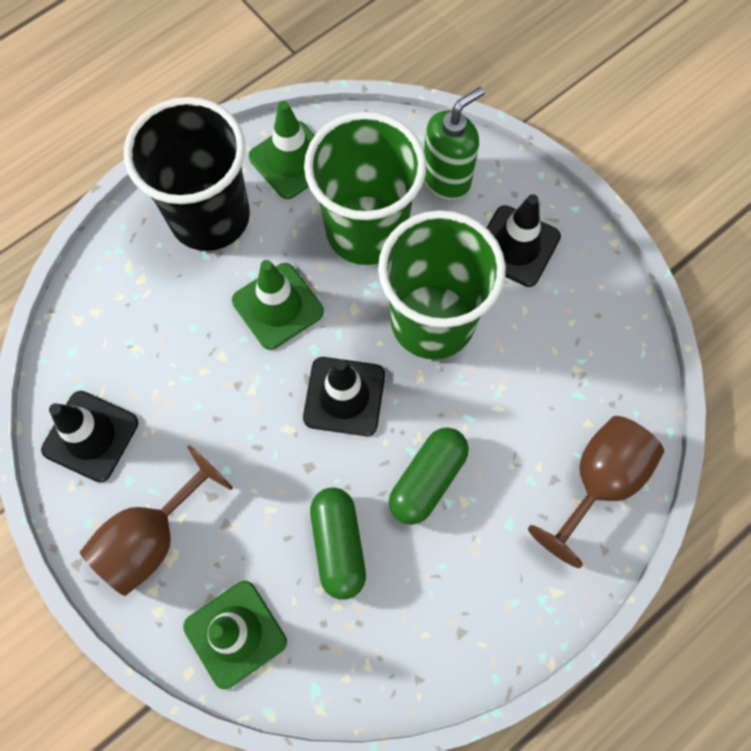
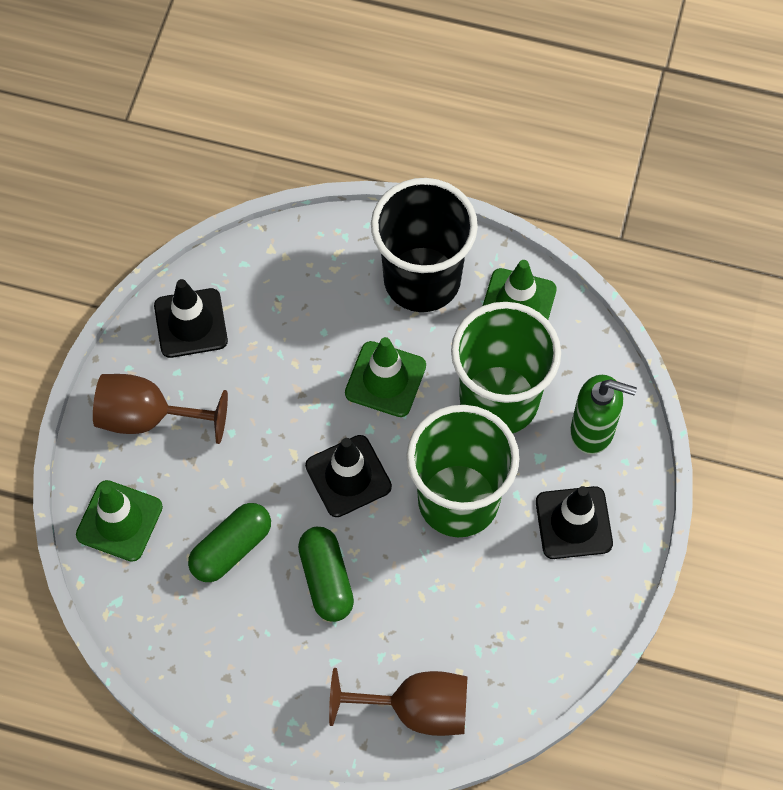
camera: 55 degrees right, 5 degrees down
green capsule [389,427,469,525] -> green capsule turned 75 degrees clockwise [298,527,354,622]

